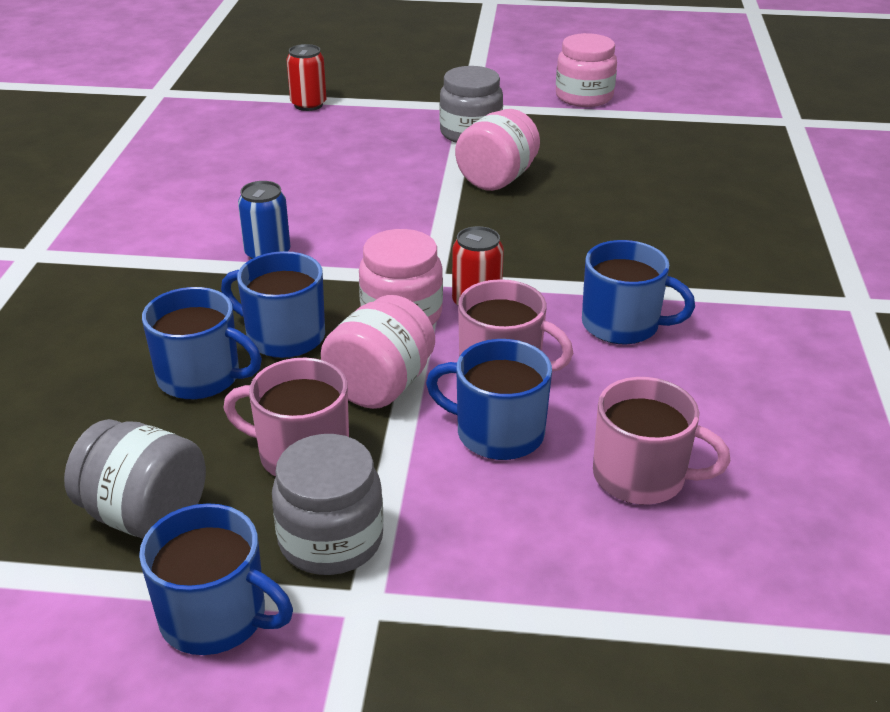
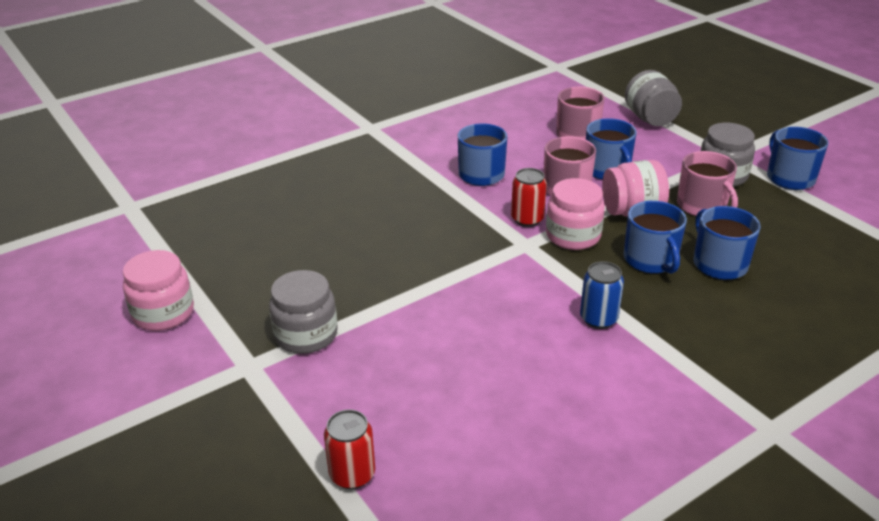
camera: 130 degrees left, 0 degrees up
grey jar [64,419,206,539] -> grey jar moved to [625,70,682,126]
pink jar [455,109,540,191] -> none

